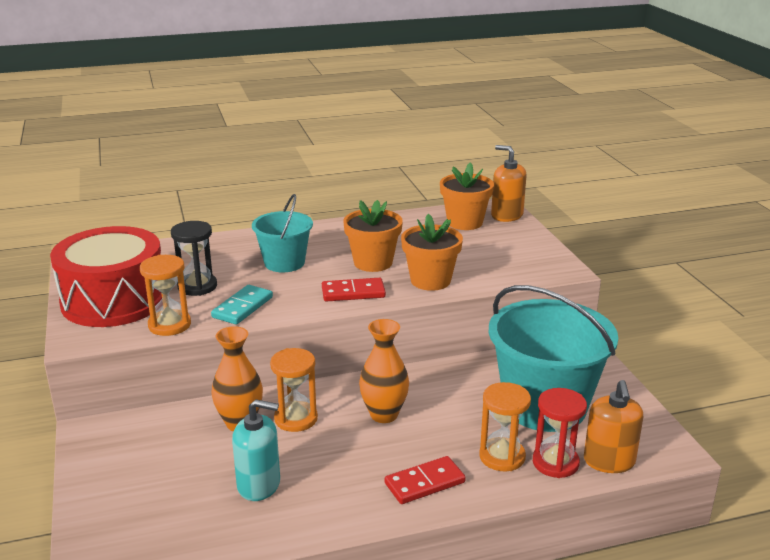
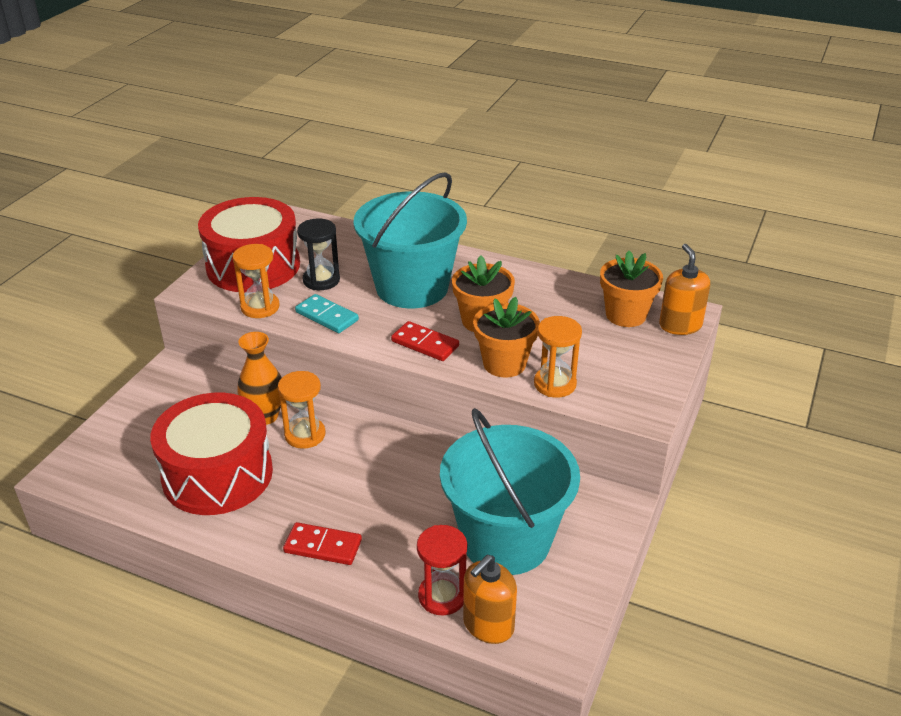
camera: 40 degrees right, 10 degrees up
turquoise domino [211,285,273,325] -> turquoise domino turned 60 degrees clockwise [295,294,359,333]
turquoise soap dispenser [232,399,280,501] -> red drum [150,393,273,515]
turquoise bucket [252,194,313,272] -> turquoise bucket [354,172,467,309], size x1.80
orange vase [359,319,409,423] -> none
orange hourglass [480,382,531,471] -> orange hourglass moved to [534,316,582,397]

